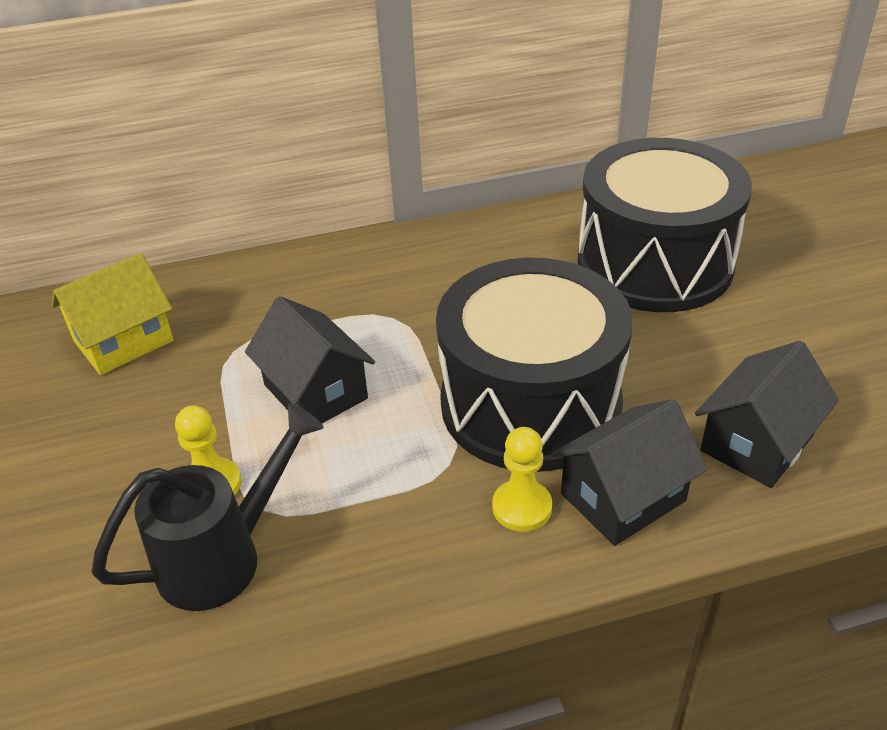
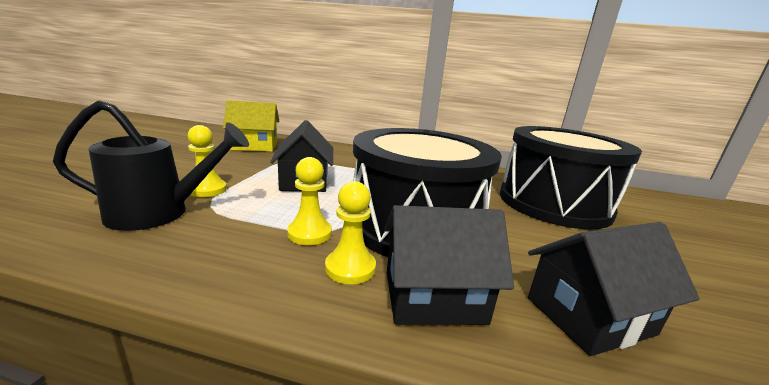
camera: 25 degrees right, 20 degrees down
none -> yellow pawn [287,157,332,245]

